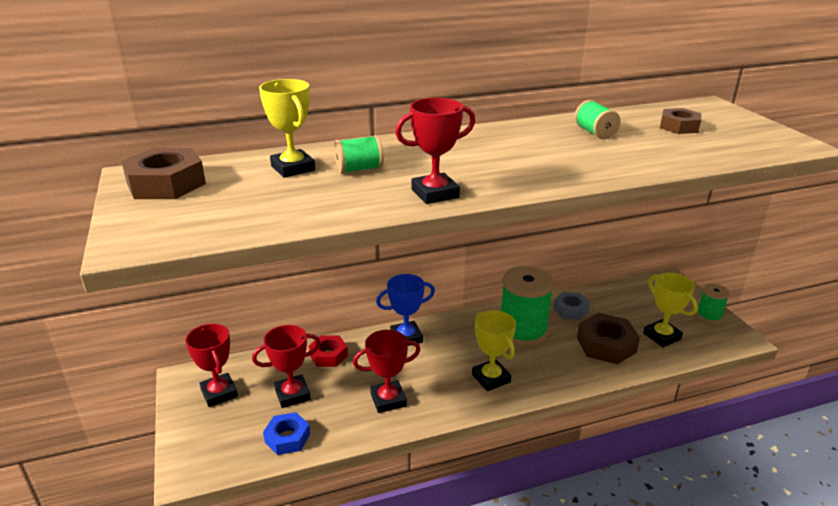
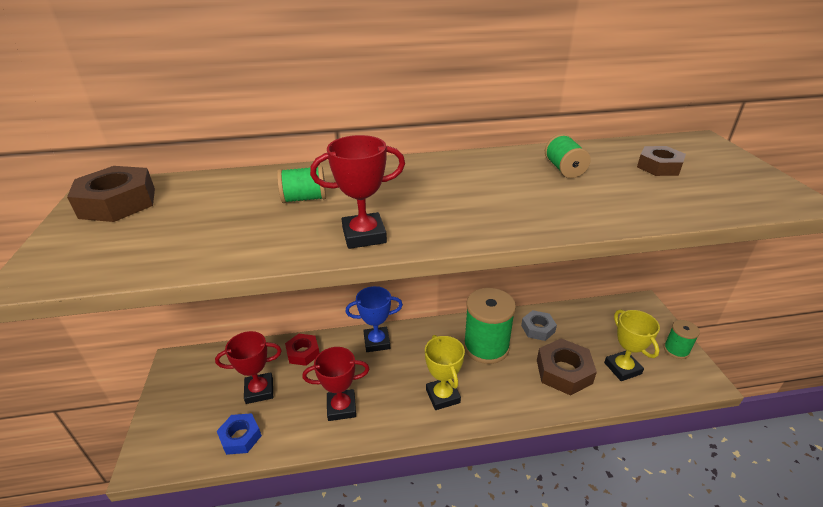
camera: 10 degrees right, 5 degrees up
red trophy [185,324,238,407] -> none
yellow trophy [259,79,315,178] -> none

